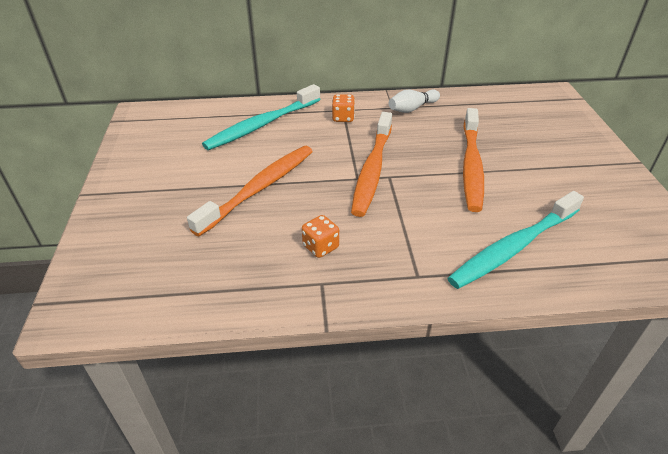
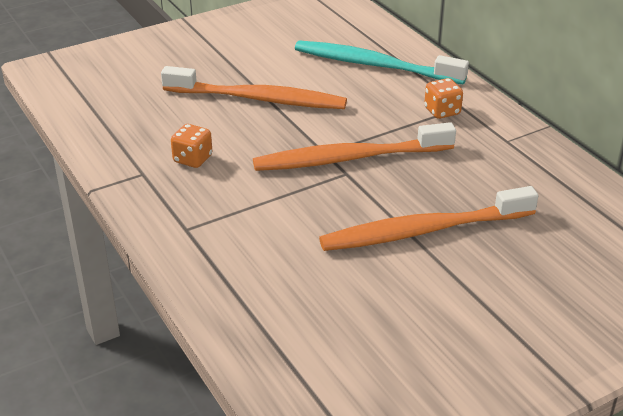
camera: 65 degrees right, 5 degrees down
white bowling pin [389,89,440,113] -> none
turquoise toothbrush [448,191,584,289] -> none

